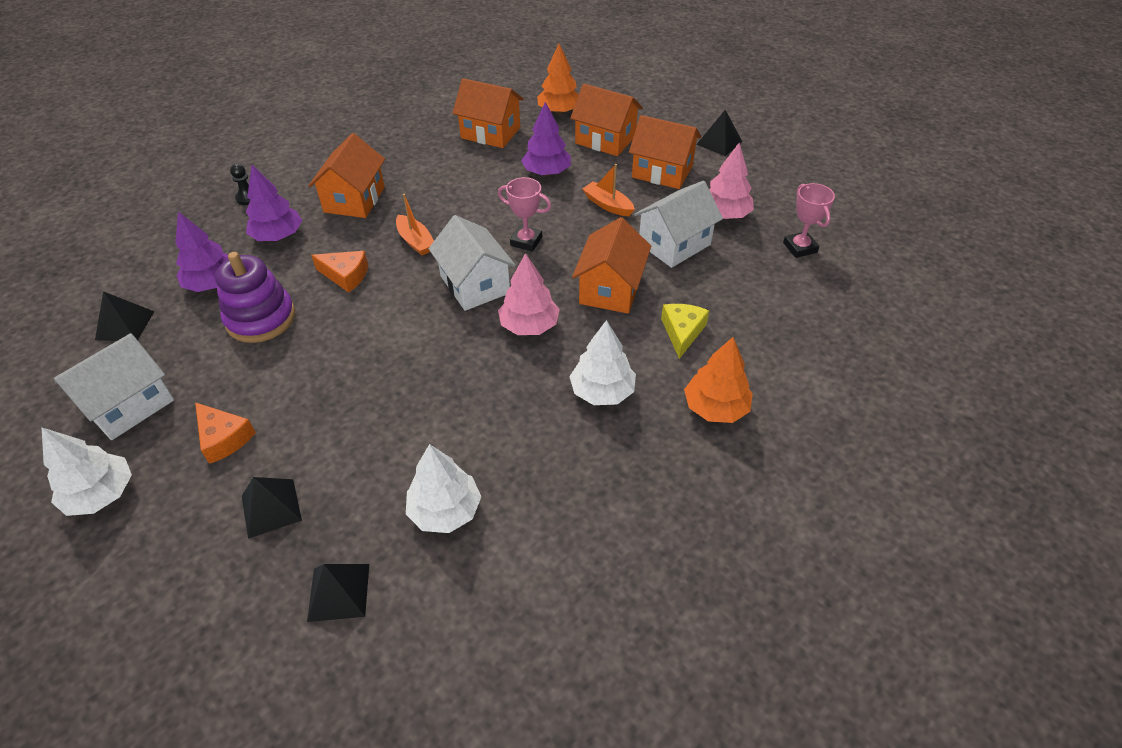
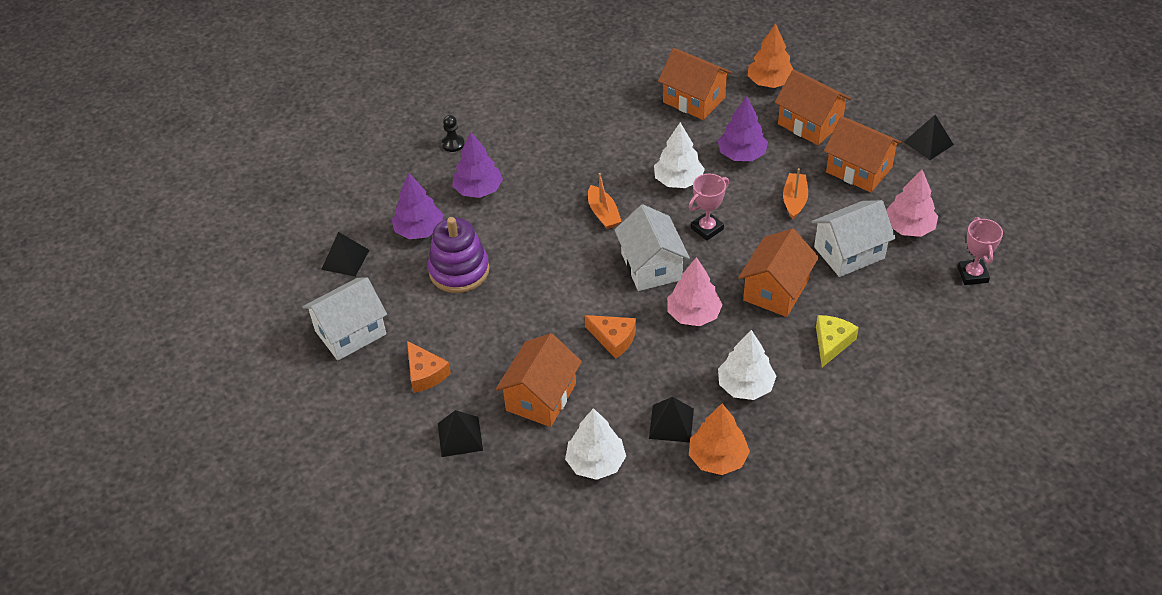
camera: 15 degrees right, 0 degrees up
white tree [41,427,132,516] -> white tree moved to [654,122,705,188]
black pyramid [307,564,369,622] -> black pyramid moved to [649,397,694,443]
orange house [308,133,385,218] -> orange house moved to [496,333,582,427]
orange cheese [311,251,368,293] -> orange cheese moved to [584,315,636,359]
pink trophy [498,177,551,252] -> pink trophy turned 75 degrees counterclockwise [689,174,729,241]
orange boat [582,164,635,216] -> orange boat turned 45 degrees clockwise [783,168,808,219]
orange tree [684,337,753,423] -> orange tree moved to [689,404,750,475]

